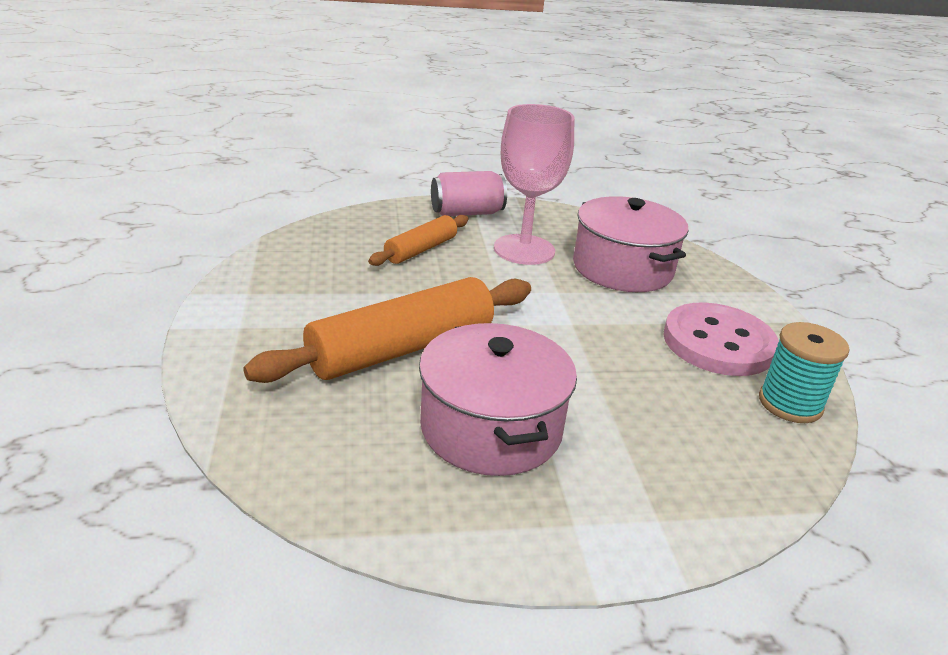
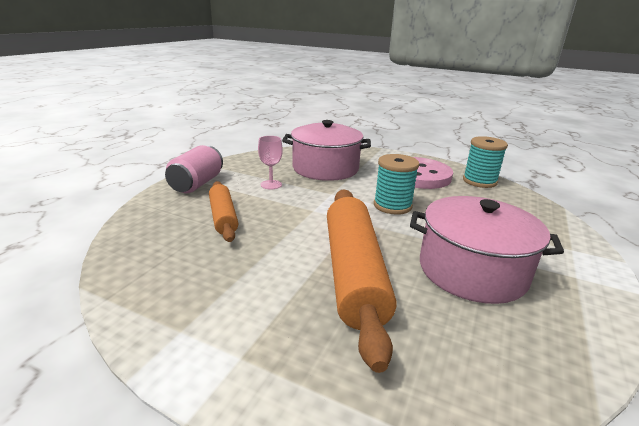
camera: 55 degrees left, 5 degrees down
pink goblet [494,104,575,265] -> pink goblet [258,136,283,189], size x0.46
none -> turquoise spool [374,154,419,215]

